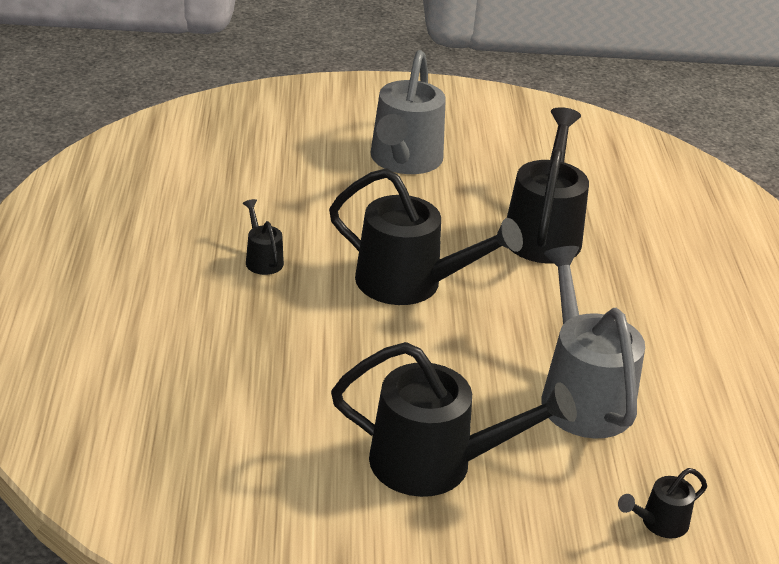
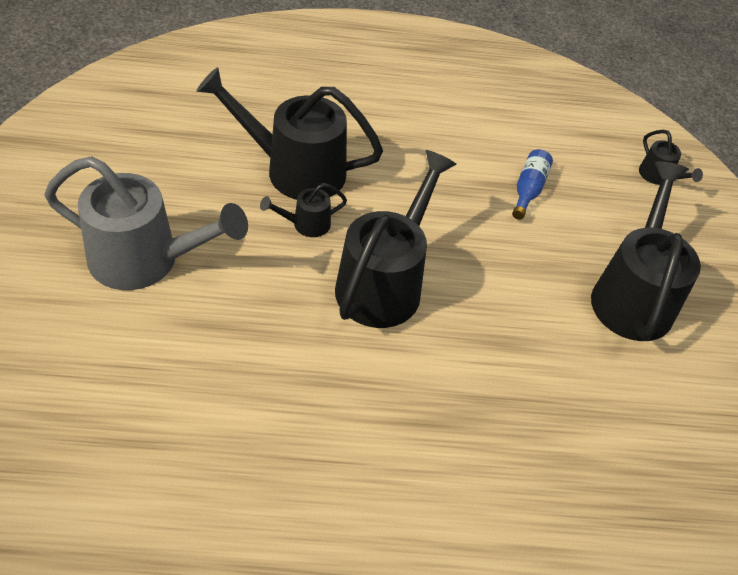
camera: 90 degrees left, 15 degrees up
black watering can [243,199,284,275] -> black watering can moved to [260,183,347,237]
grey watering can [541,246,645,438] -> blue bottle [512,149,553,220]

